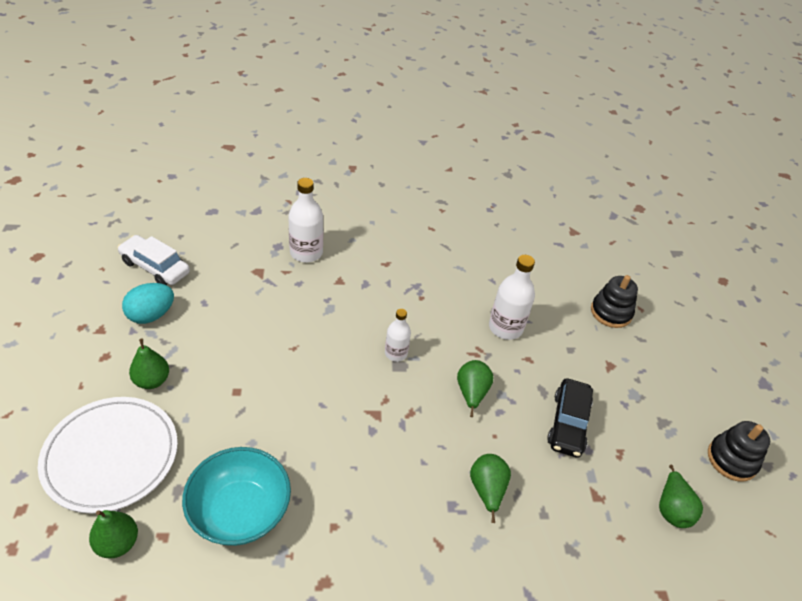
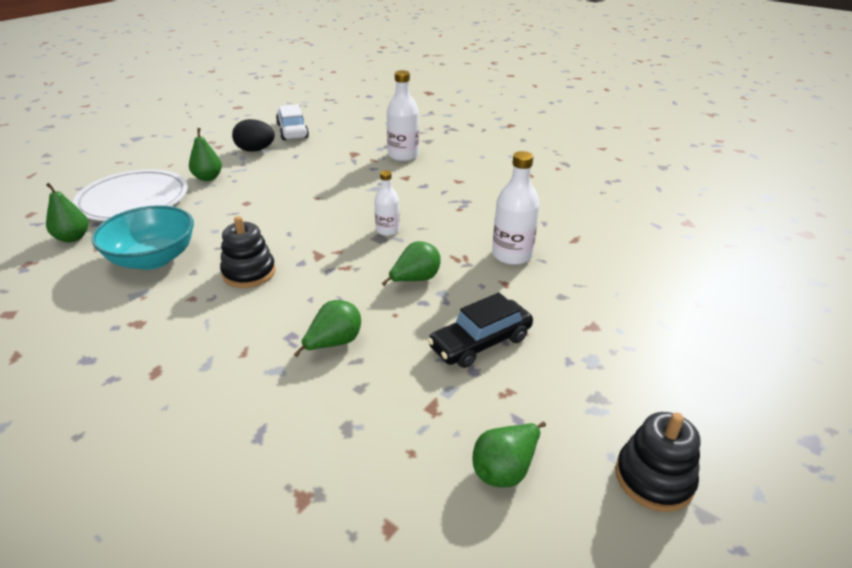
camera: 45 degrees right, 10 degrees down
turquoise egg [122,283,174,324] -> black egg [232,119,275,152]
black stacking toy [591,275,638,328] -> black stacking toy moved to [220,216,276,288]

